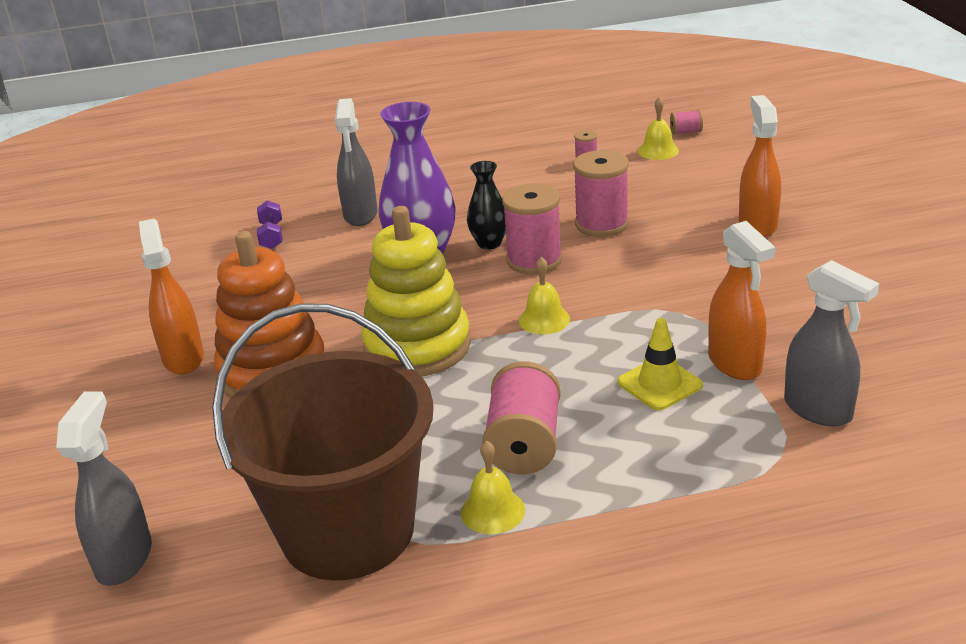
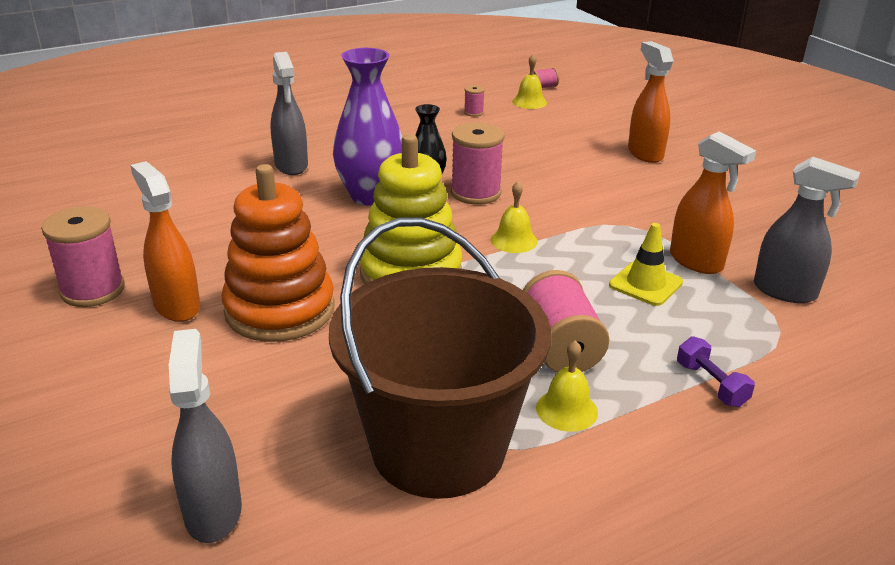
camera: 20 degrees left, 0 degrees up
purple dumbbell [257,200,283,249] -> purple dumbbell moved to [677,336,755,407]
pink spool [573,150,629,237] -> pink spool moved to [41,206,125,307]

